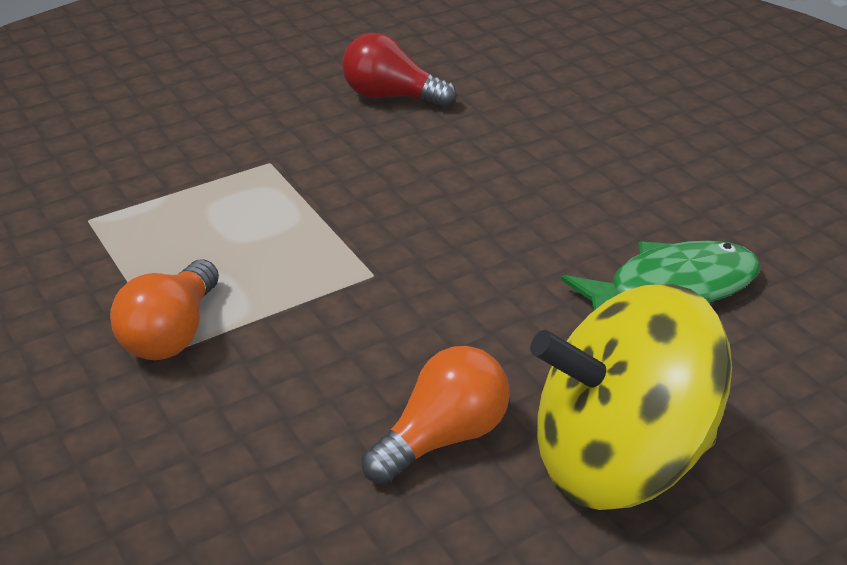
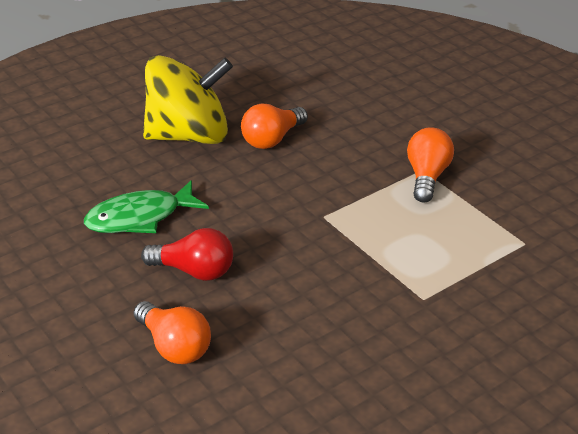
camera: 175 degrees right, 0 degrees up
red light bulb [342,33,457,108] -> red light bulb moved to [141,228,233,281]
none -> orange light bulb [133,301,211,364]

